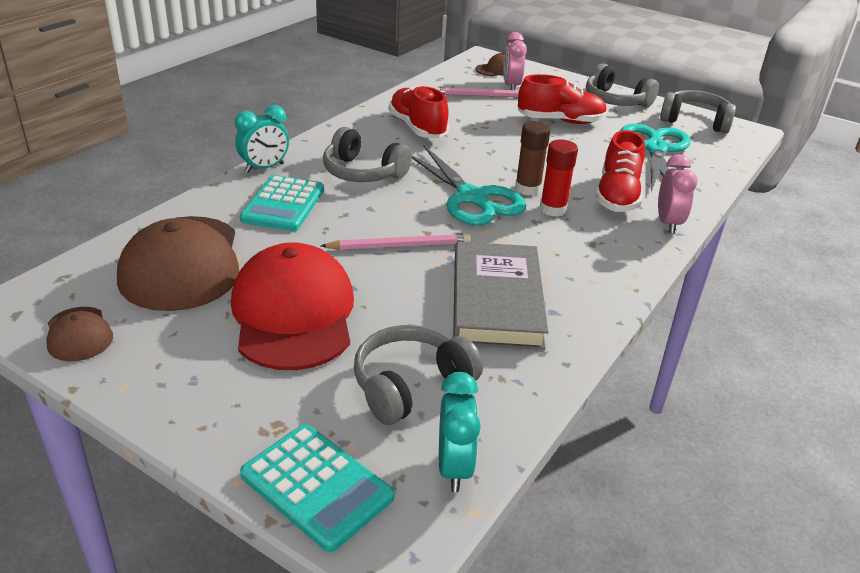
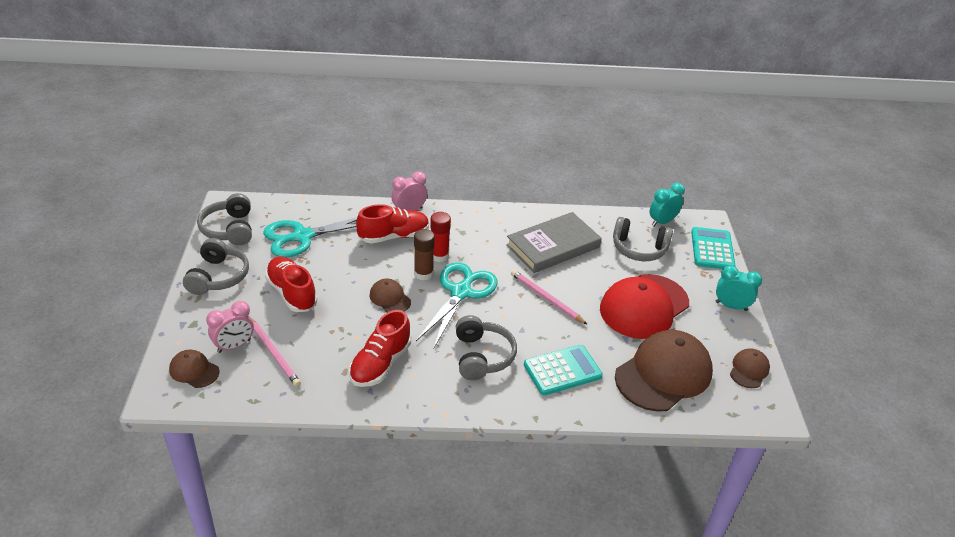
camera: 125 degrees left, 5 degrees up
turquoise clock [235,105,289,173] -> turquoise clock moved to [716,265,762,311]
none -> brown cap [369,279,411,312]

